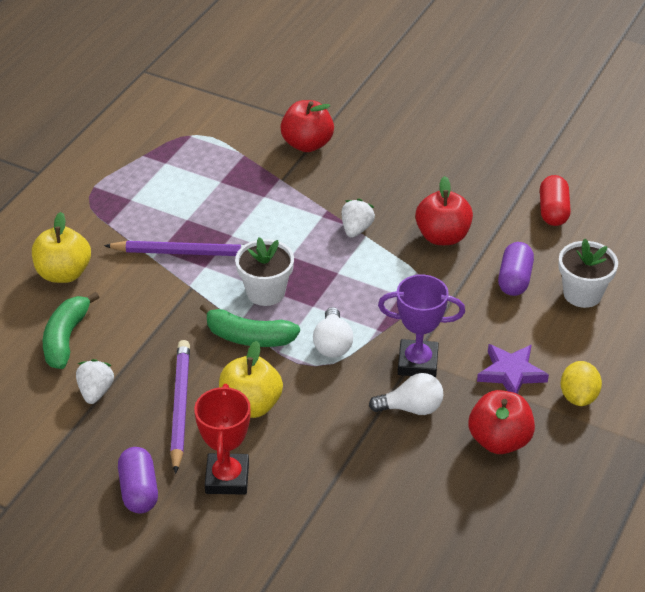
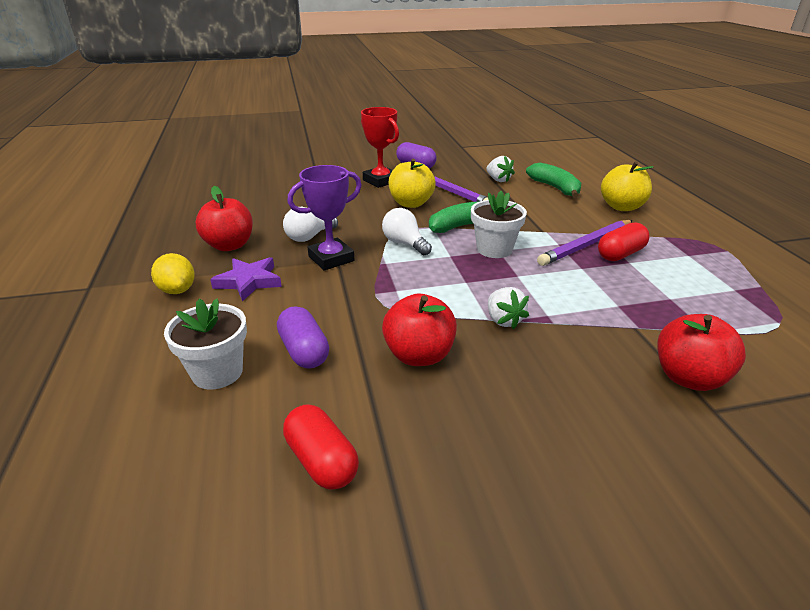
camera: 140 degrees right, 10 degrees down
none -> red capsule [598,222,650,261]

